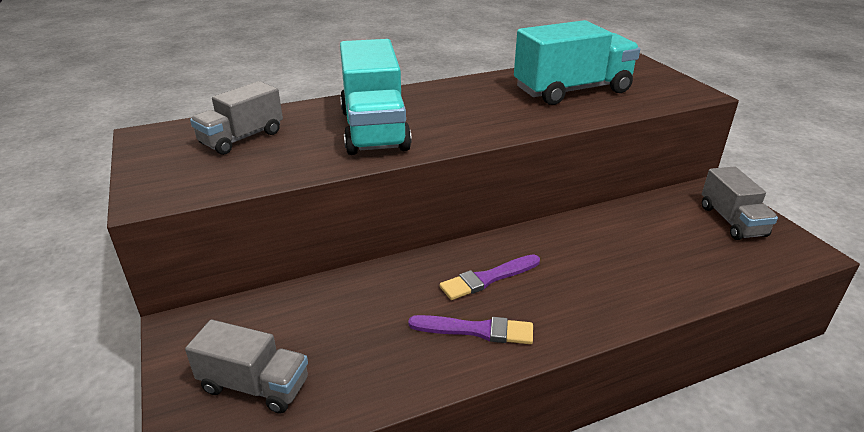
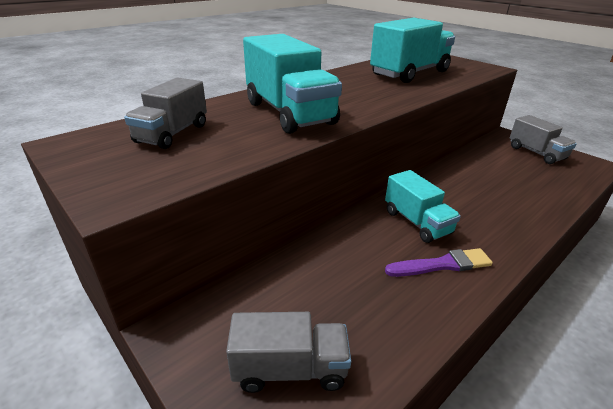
camera: 20 degrees left, 0 degrees up
purple brush [440,254,540,300] -> turquoise truck [385,170,461,243]

